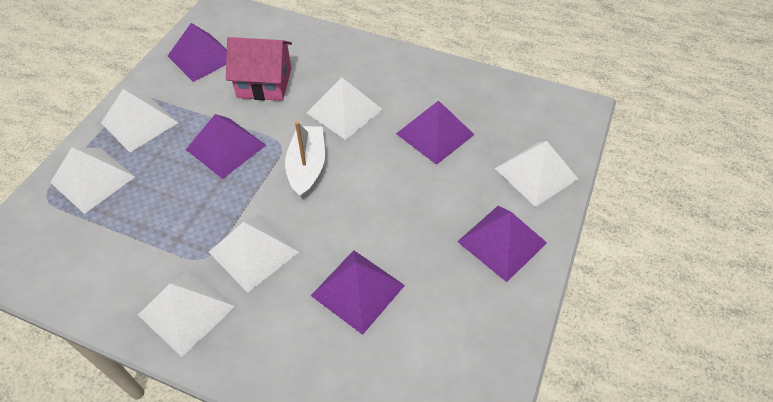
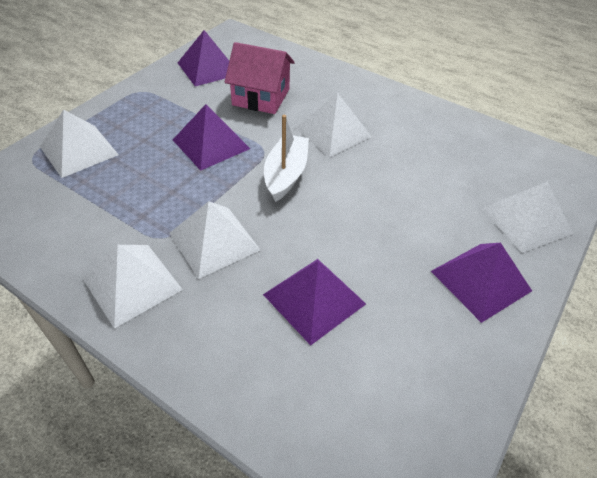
camera: 10 degrees right, 5 degrees down
white pyramid [101,89,178,152] -> none
purple pyramid [396,100,475,165] -> none

